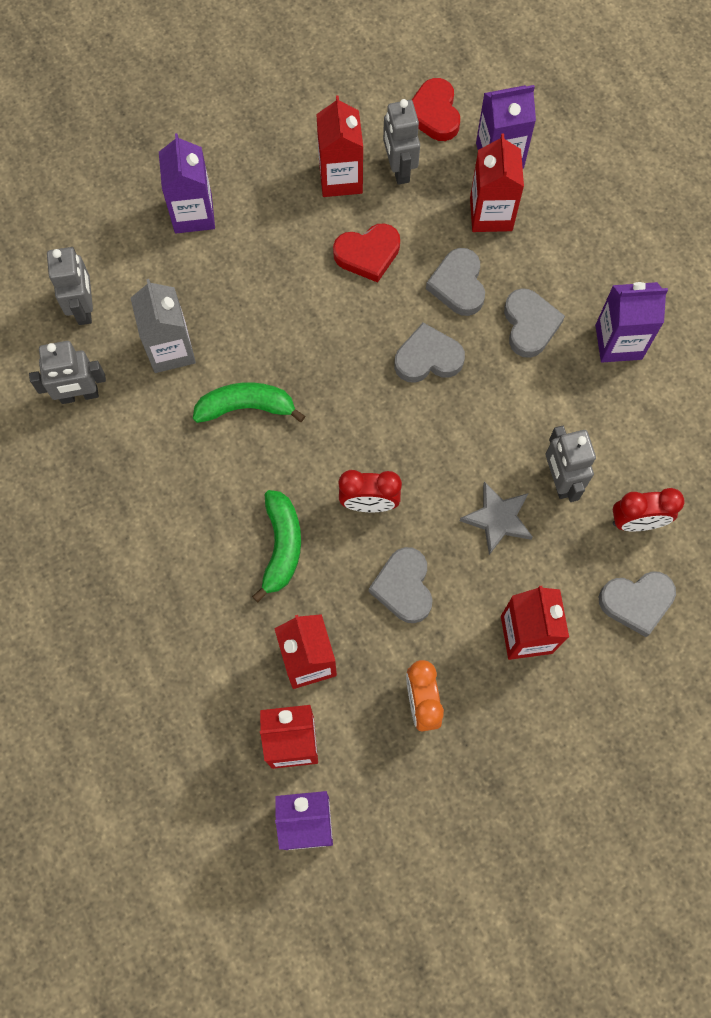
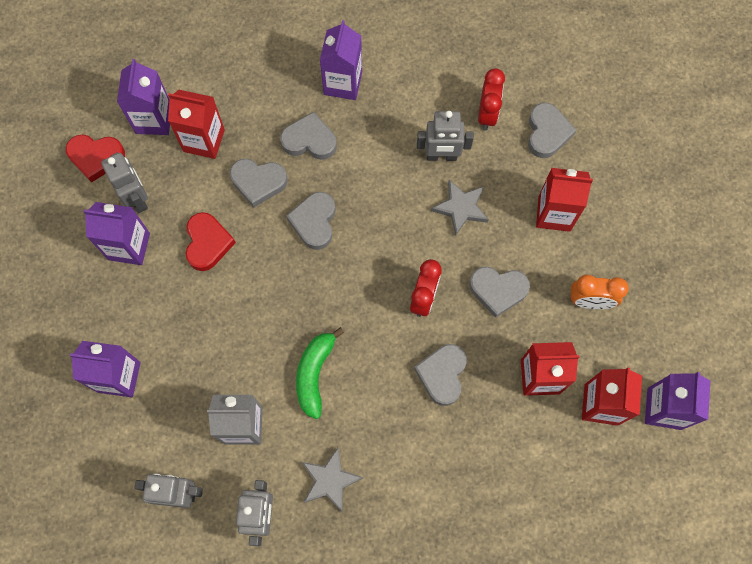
camera: 75 degrees left, 0 degrees up
green banana [252,490,301,602] -> grey heart [414,344,467,406]
red carton [316,95,363,197] -> purple carton [83,202,150,265]
grey robot [383,99,420,185] -> grey robot turned 120 degrees counterclockwise [101,153,148,213]
none -> grey star [302,448,363,512]

